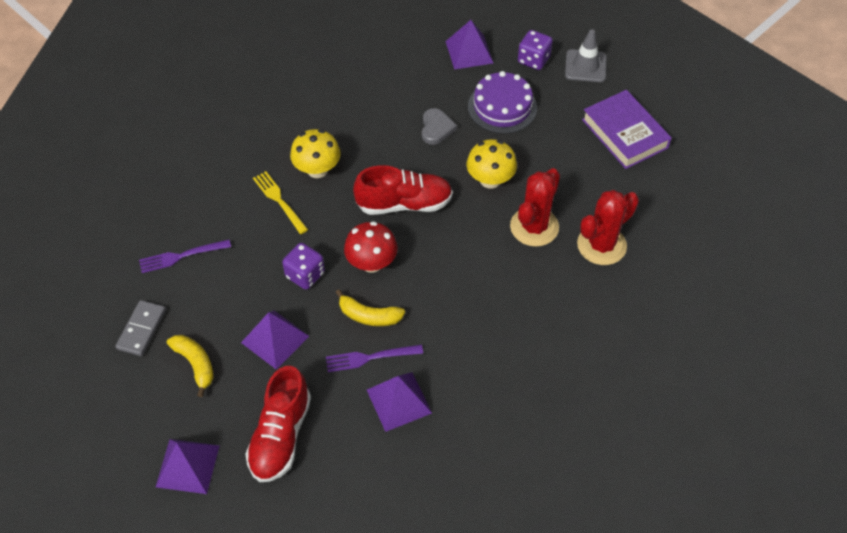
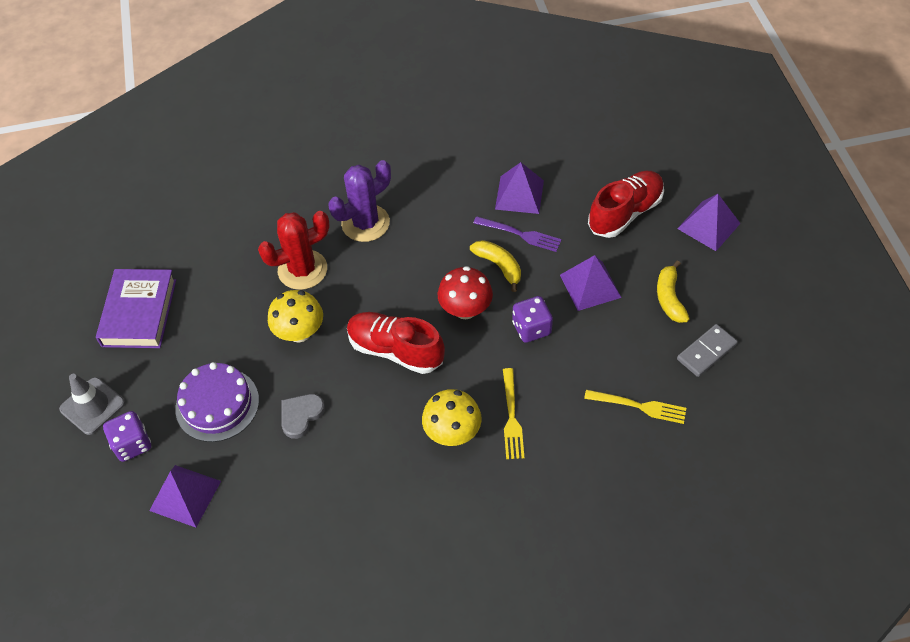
camera: 145 degrees left, 0 degrees up
purple fork [139,240,231,273] -> yellow fork [584,390,686,424]
red cactus [577,190,639,265] -> none
none -> purple cactus [329,160,391,242]

